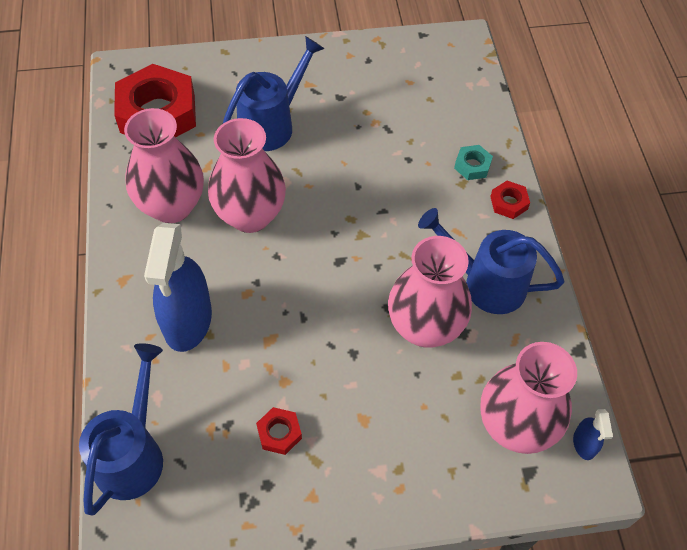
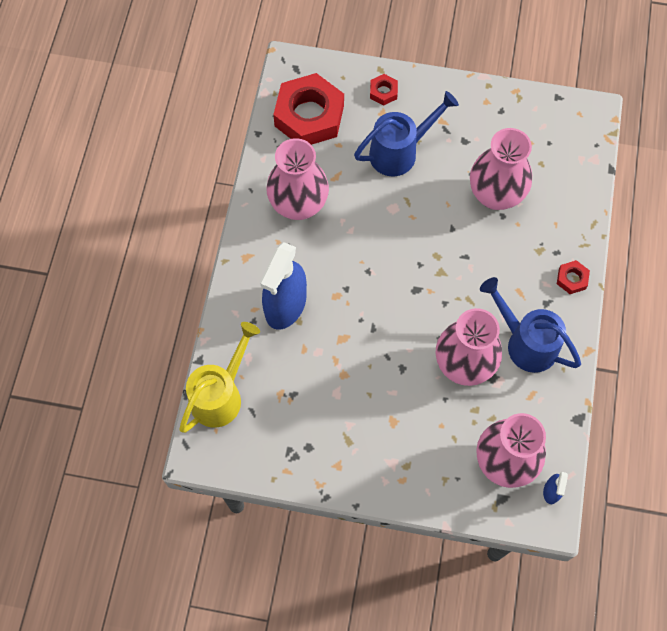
camera: 20 degrees right, 10 degrees up
blue watering can [79,343,163,516] -> yellow watering can [179,322,260,433]
pink vase [208,118,286,233] -> pink vase moved to [470,128,532,210]
red nut [256,407,302,455] -> red nut moved to [370,74,398,106]
turquoise nut [454,145,493,180] -> none

